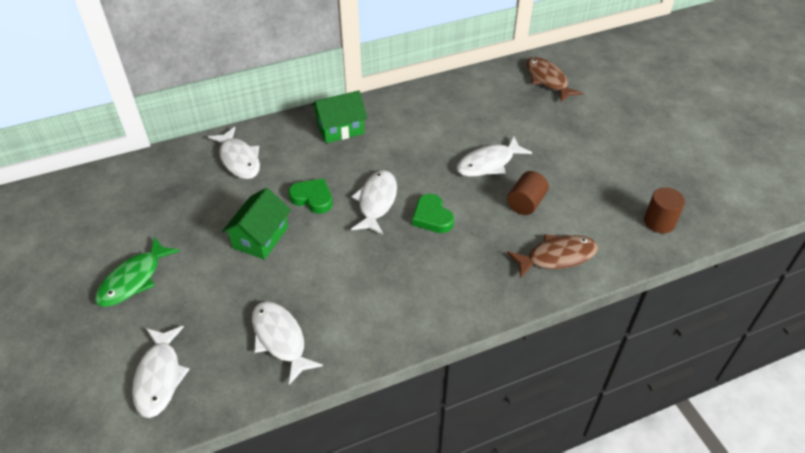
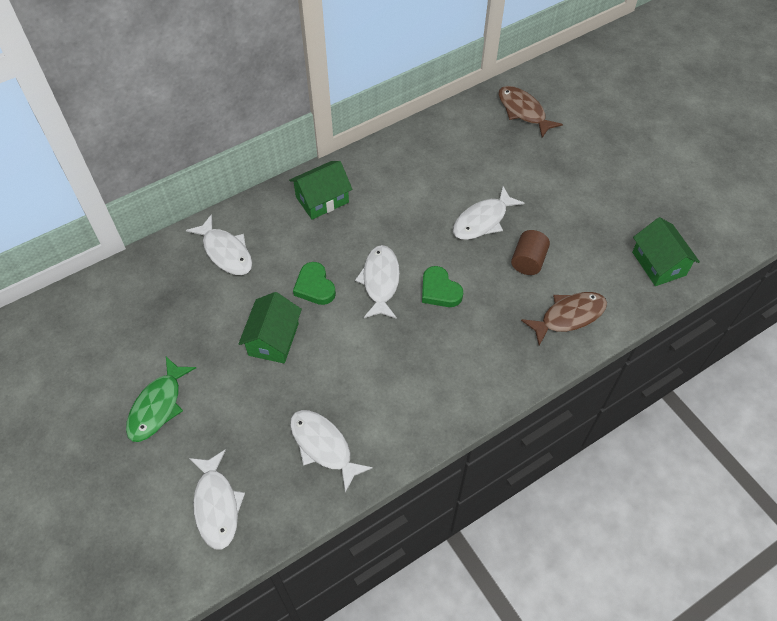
camera: 10 degrees left, 10 degrees up
green heart [289,179,333,214] -> green heart turned 135 degrees counterclockwise [293,262,336,305]
brown cylinder [644,187,685,233] -> green house [632,217,700,286]

